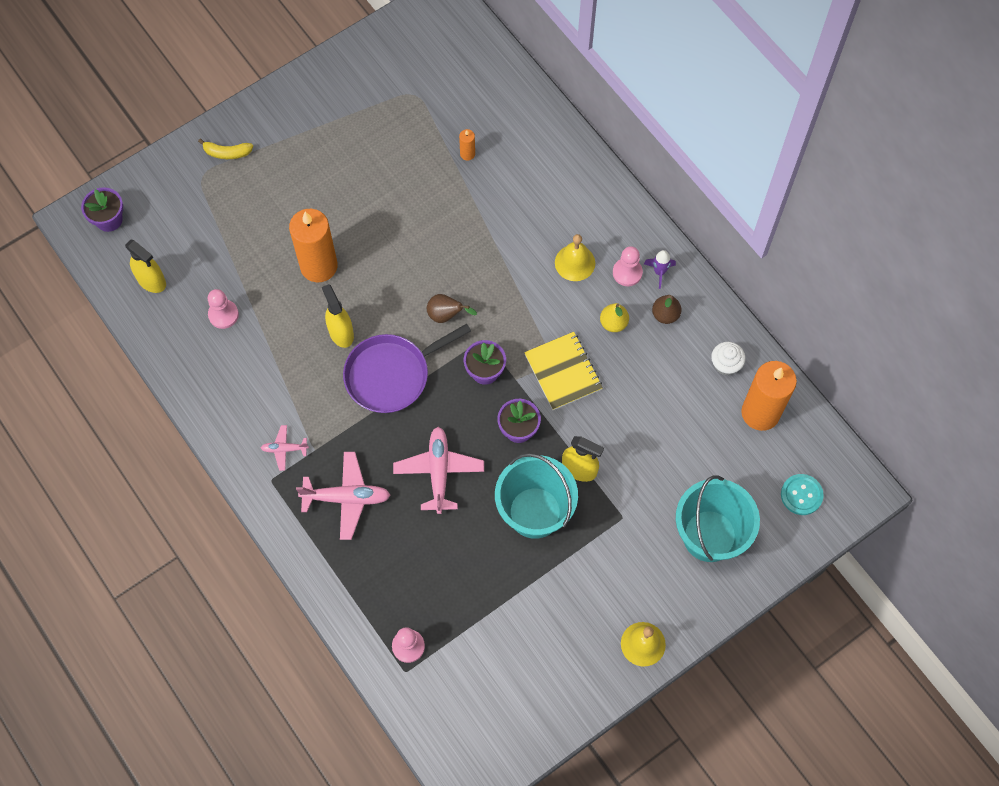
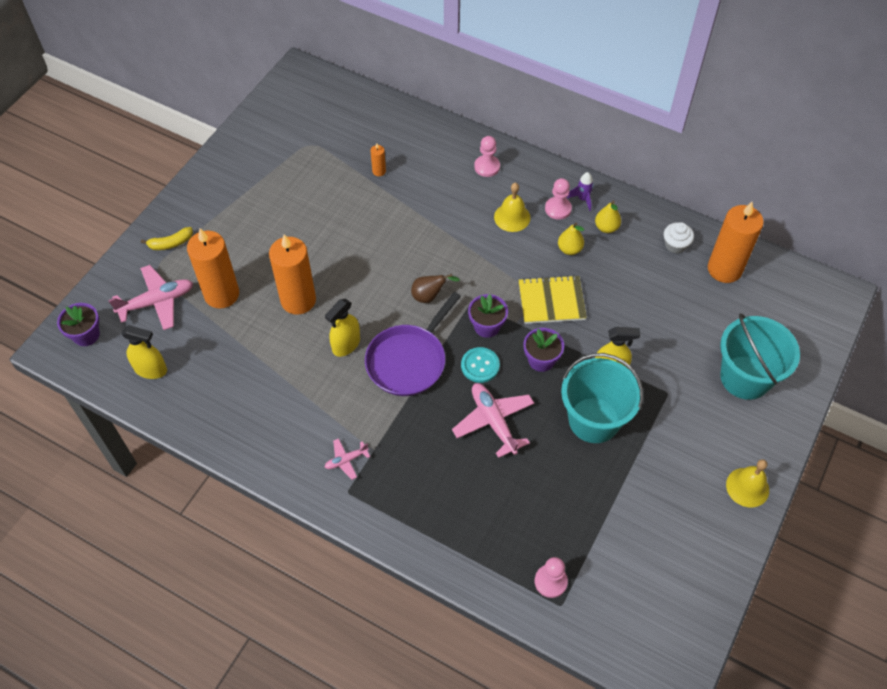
camera: 25 degrees left, 10 degrees down
pink pawn [208,289,239,329] -> pink pawn moved to [474,136,500,177]
pink plane [296,452,390,540] -> pink plane moved to [108,265,193,330]
yellow spray bottle [322,284,354,348] -> yellow spray bottle turned 90 degrees counterclockwise [325,299,360,357]
yellow notebook [524,332,603,410] -> yellow notebook turned 45 degrees counterclockwise [518,275,587,324]
brown pear [652,295,681,324] -> yellow pear [595,201,621,233]
turquoise button [781,474,824,515] -> turquoise button moved to [461,347,500,383]
none -> orange candle [187,228,239,309]

